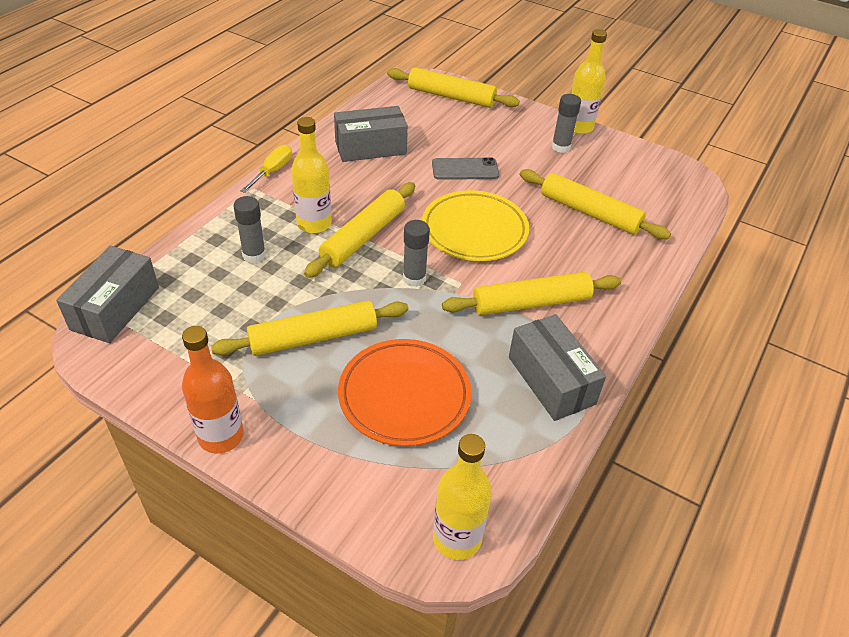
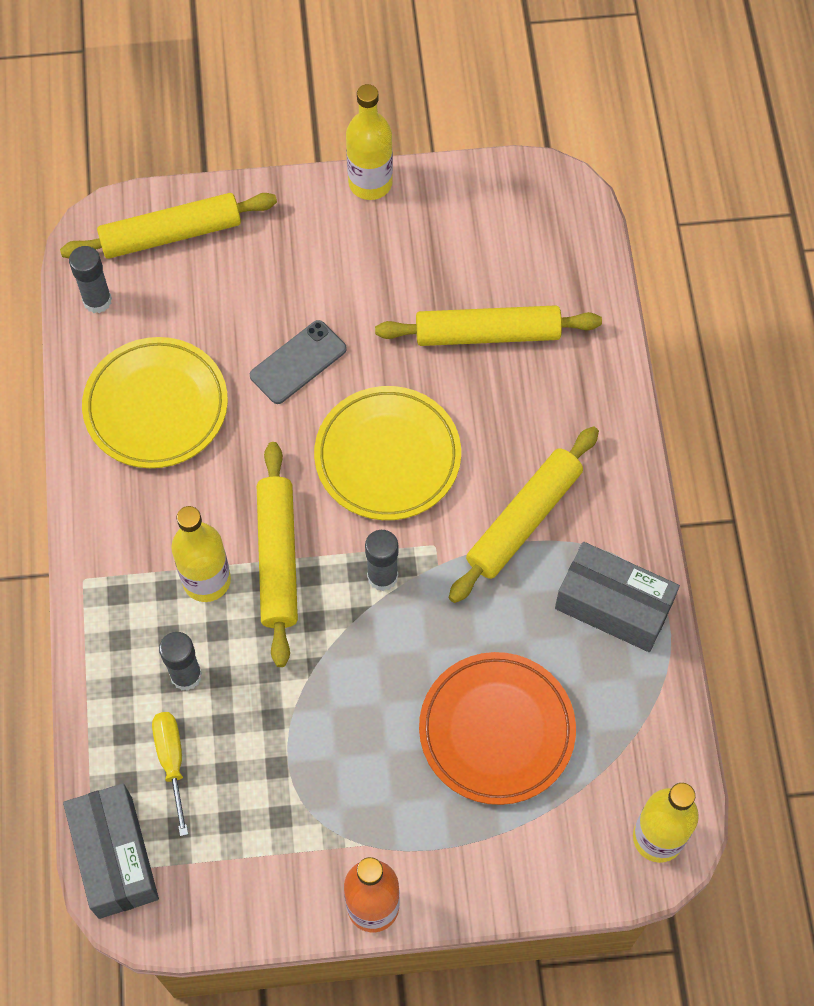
camera: 35 degrees left, 20 degrees up
yellow rolling pin [211,300,408,356] -> none
yellow screwdriver [241,145,292,193] -> yellow screwdriver moved to [152,712,188,836]
grey box [334,106,408,162] -> yellow plate [82,337,228,468]
grey glue stick [552,94,581,153] -> grey glue stick moved to [69,246,112,313]

